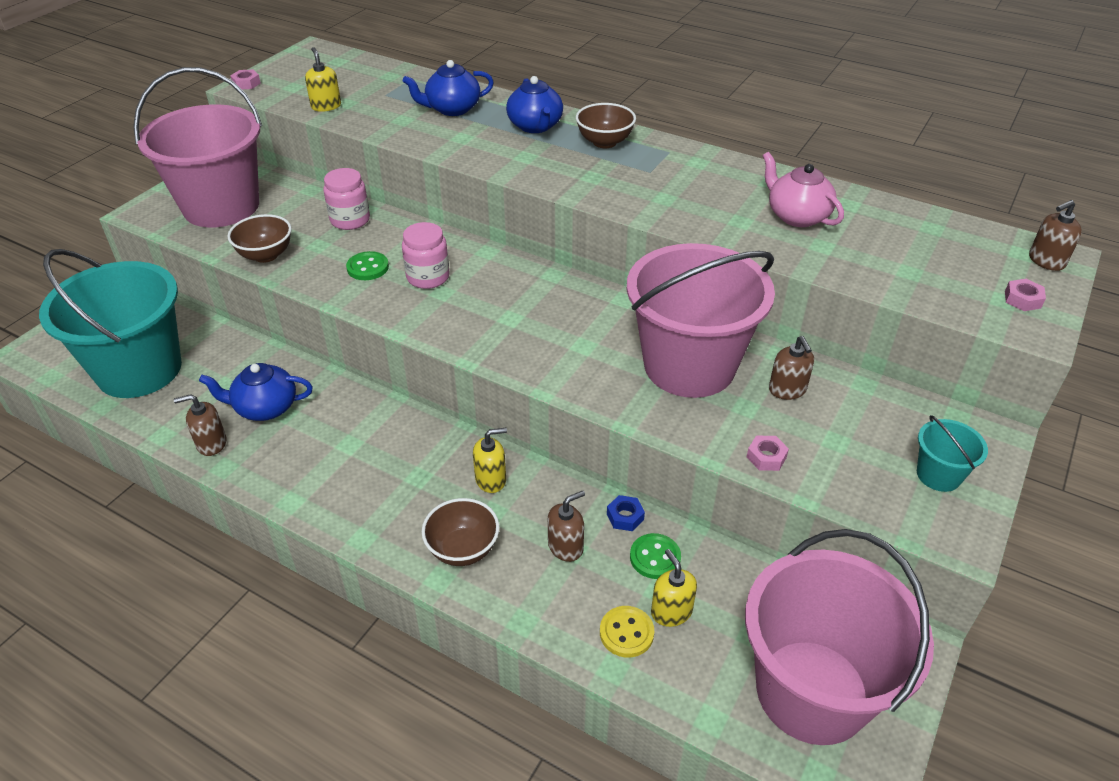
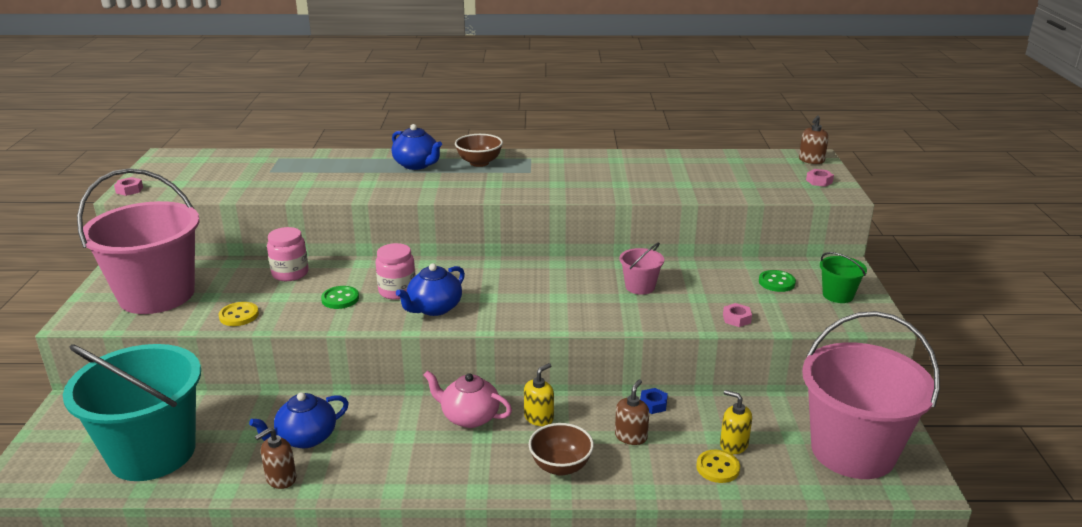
camera: 30 degrees left, 15 degrees down
brown bowl [227,214,292,263] -> yellow button [219,302,259,326]
yellow soap dispenser [305,47,341,112] -> none
blue teapot [403,60,494,116] -> blue teapot moved to [396,263,465,316]
pink bucket [627,243,775,398] -> pink bucket [619,243,664,295], size x0.42
green button [630,533,681,579] -> green button moved to [759,270,796,292]
pink teapot [763,152,844,227] -> pink teapot moved to [424,370,512,428]
brown soap dispenser [769,336,814,400] -> none
turquoise bucket [917,415,988,492] -> green bucket [820,252,867,303]

